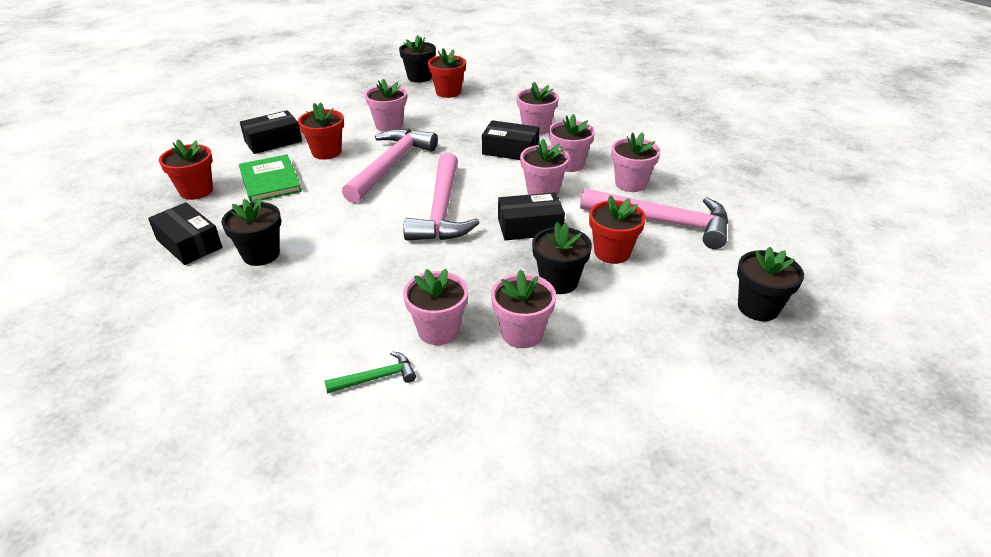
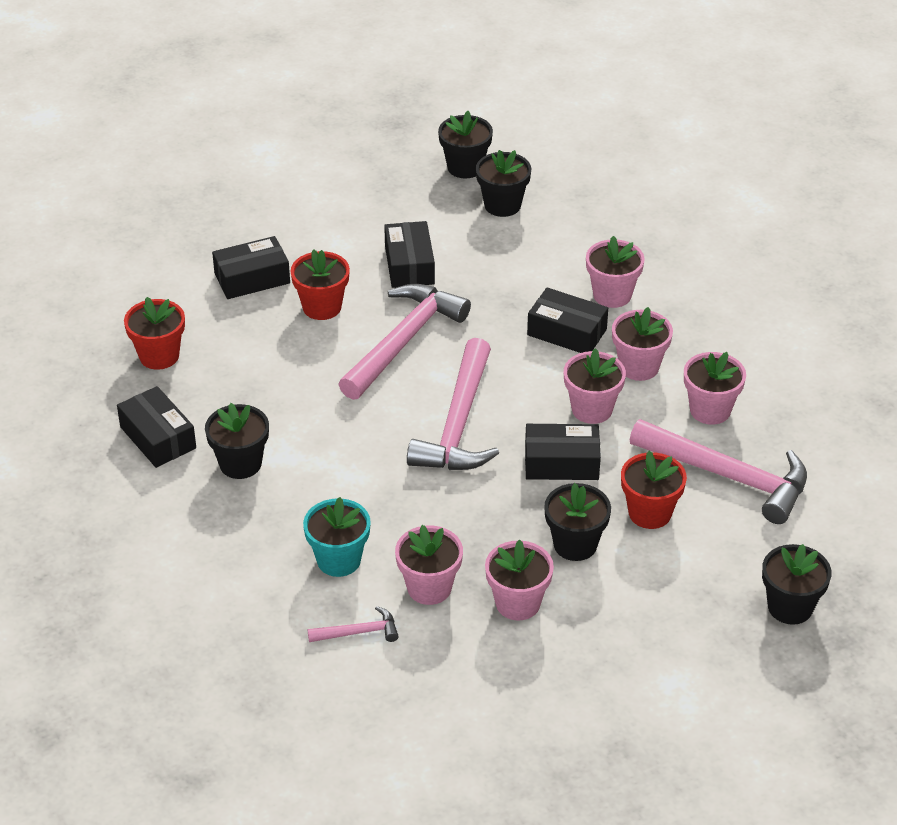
camera: 10 degrees right, 5 degrees up
green book [239,154,302,202] -> none
green hammer [324,351,416,394] -> pink hammer [307,606,399,642]
pink flower pot [365,79,407,132] -> black box [384,221,435,288]
red flower pot [428,48,466,98] -> black flower pot [476,150,531,217]
none -> turquoise flower pot [303,497,371,577]

